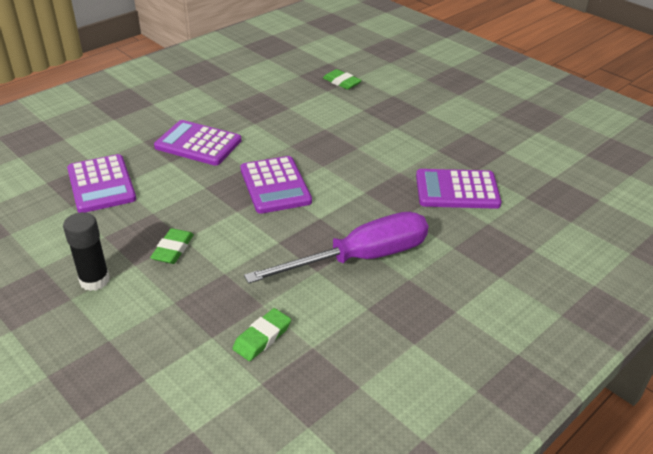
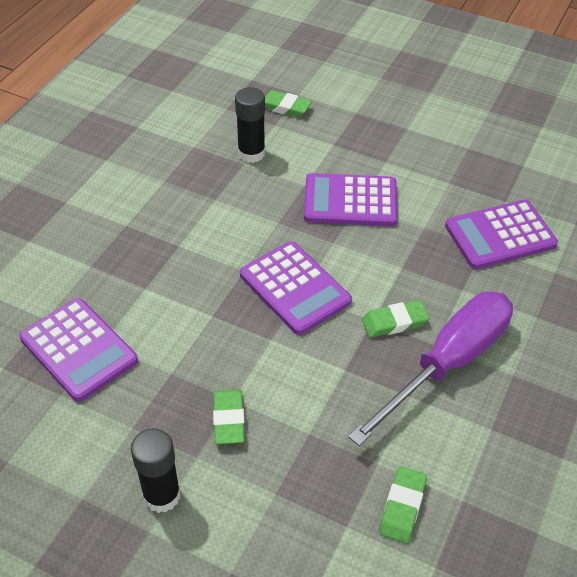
camera: 20 degrees left, 10 degrees up
purple calculator [154,120,242,166] -> purple calculator moved to [304,173,398,226]
none -> black glue stick [235,87,265,163]
none -> green eraser [362,300,429,338]

